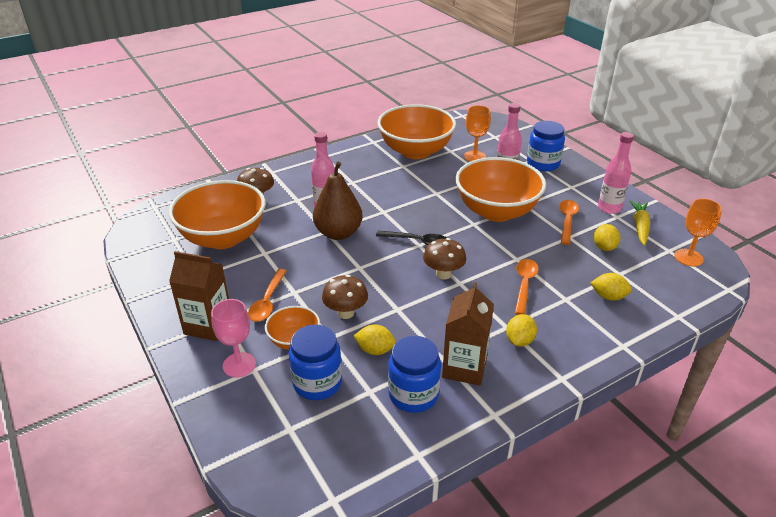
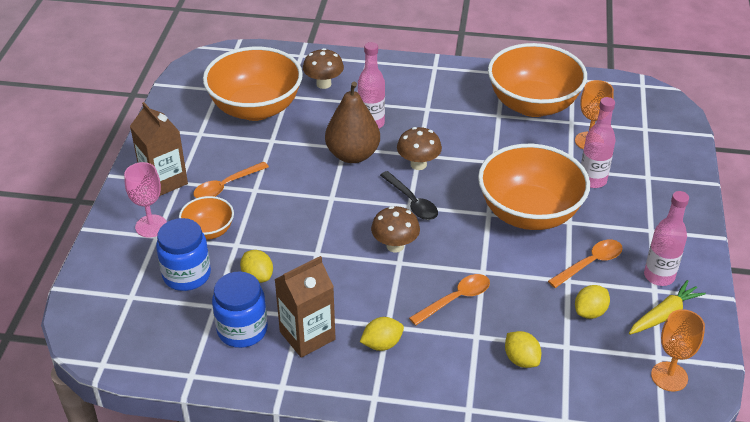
camera: 40 degrees right, 5 degrees up
brown mushroom [322,275,368,319] -> brown mushroom moved to [397,127,442,170]
blue jar [527,121,565,171] -> none

